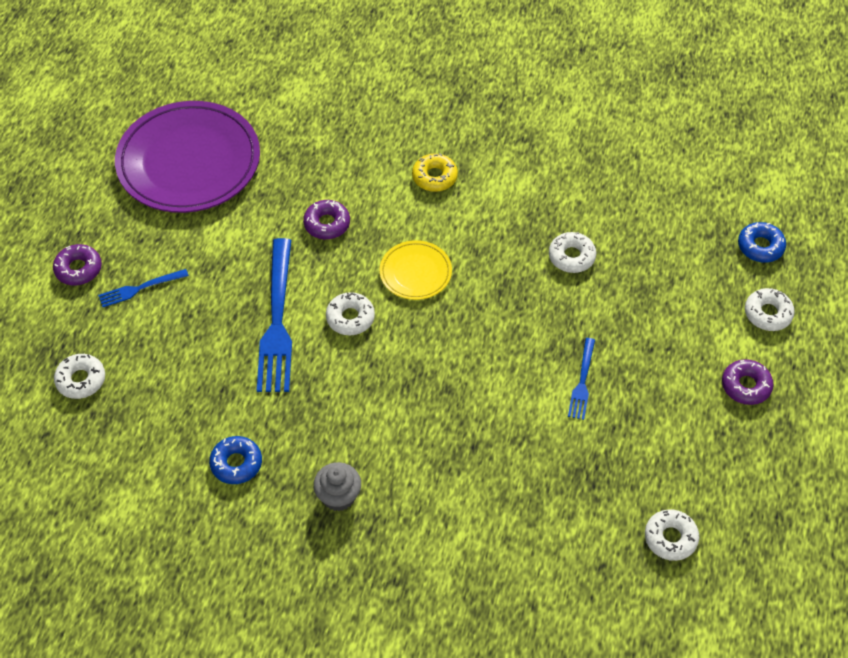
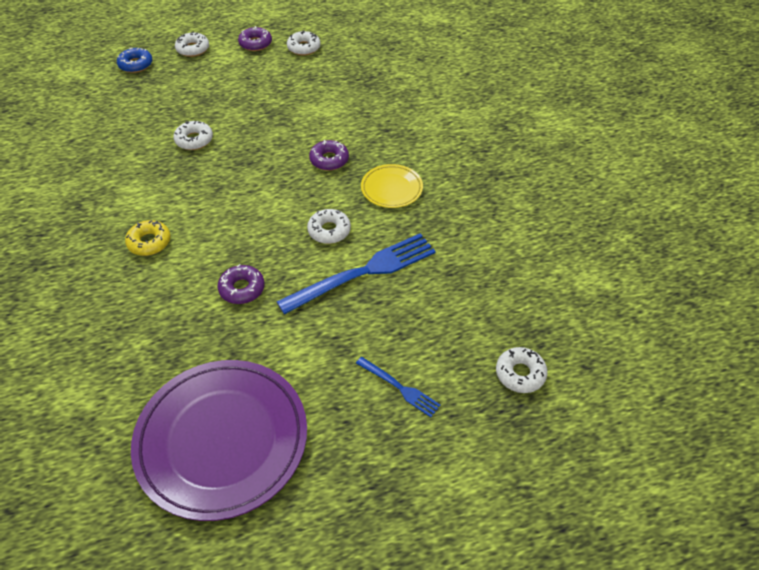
camera: 120 degrees left, 5 degrees down
purple donut [53,244,102,285] -> purple donut moved to [309,140,349,171]
blue donut [209,436,262,484] -> none
grey cupcake [313,462,361,511] -> none
yellow plate [379,240,452,300] -> yellow plate moved to [361,164,423,208]
blue fork [568,338,595,420] -> none
white donut [645,509,699,561] -> white donut moved to [287,30,321,55]

